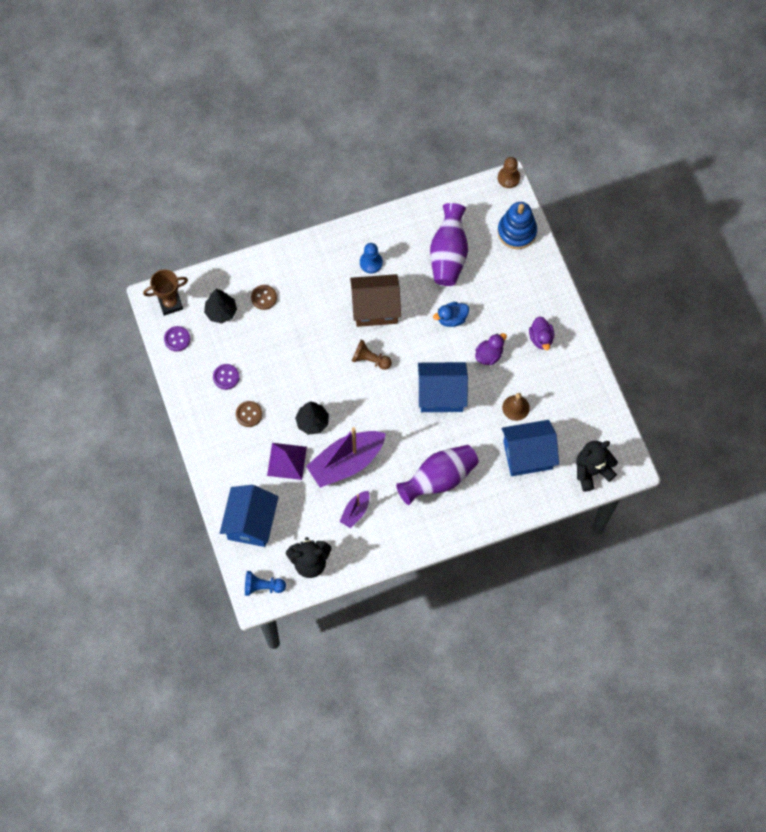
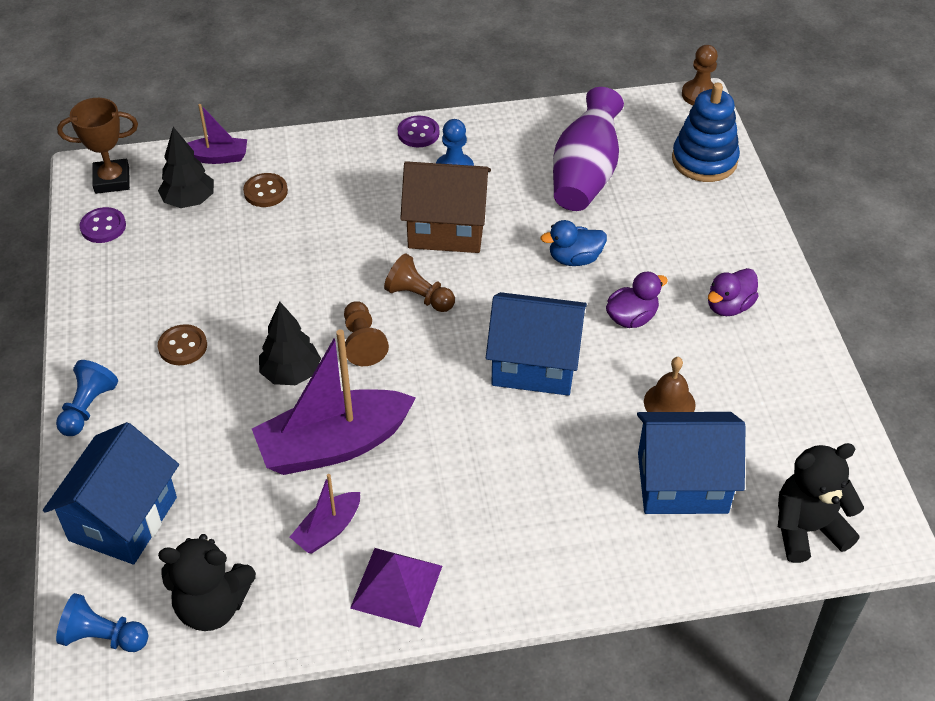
camera: 10 degrees right, 20 degrees down
purple button [213,364,239,390] -> purple button moved to [398,116,439,147]
purple pyramid [267,443,307,480] -> purple pyramid moved to [350,548,442,628]
purple vase [396,445,479,505] -> none
purple duck [529,316,554,350] -> purple duck turned 45 degrees clockwise [708,268,759,316]
none -> blue pawn [56,360,118,436]
none -> purple boat [188,104,247,164]
none -> brown pawn [344,301,389,366]

